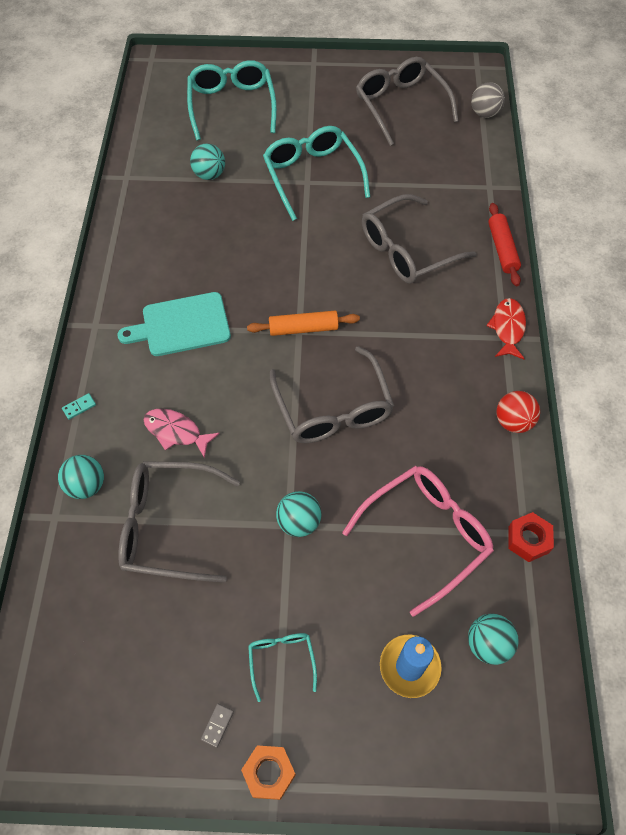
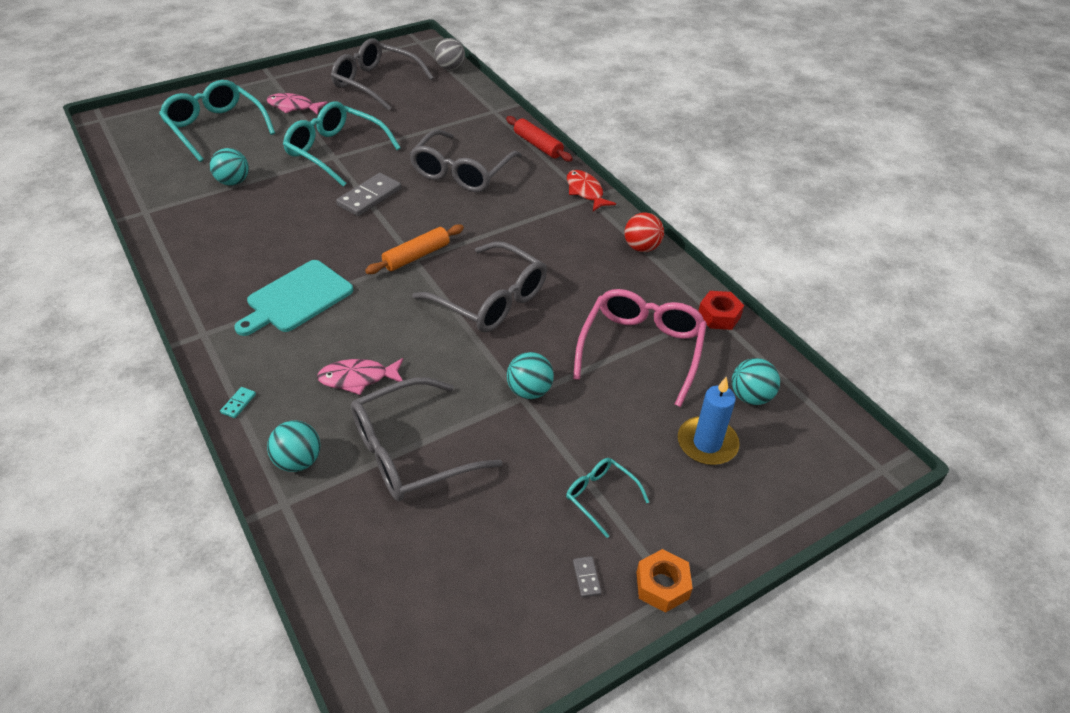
camera: 35 degrees left, 15 degrees down
none -> pink fish [267,93,328,115]
none -> grey domino [336,173,401,216]

